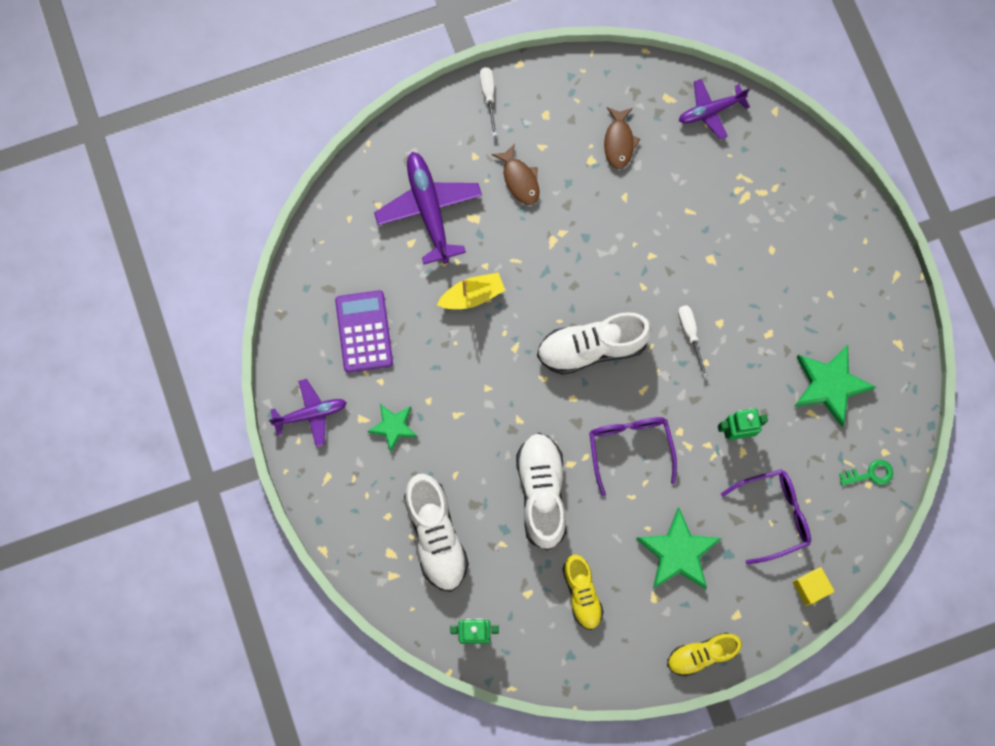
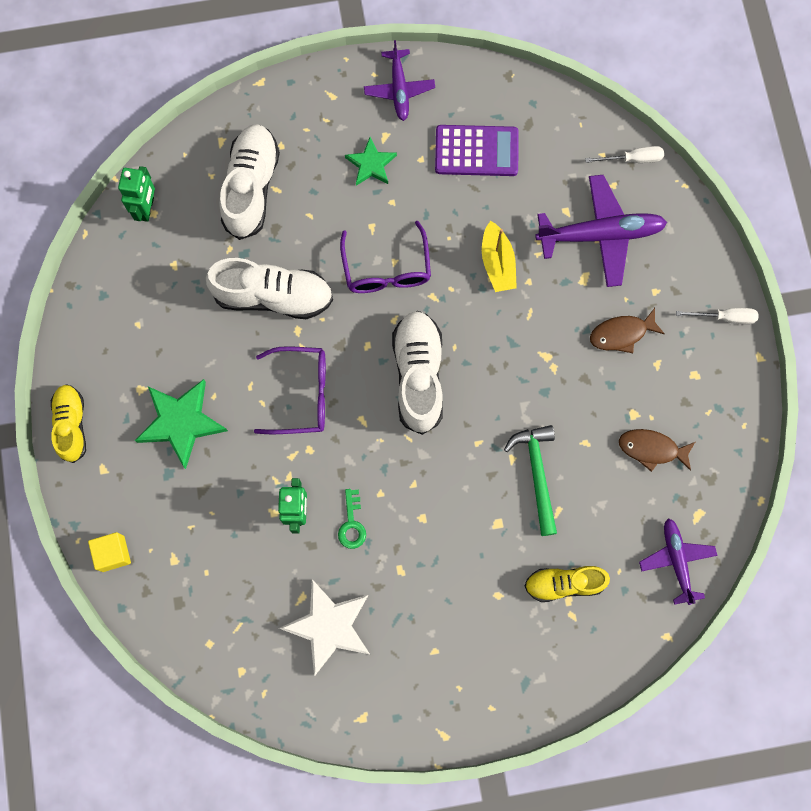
camera: 100 degrees right, 0 degrees up
white shoe [404,474,469,592] -> white shoe turned 105 degrees clockwise [219,124,280,240]
yellow shoe [563,555,604,630] -> yellow shoe moved to [525,566,610,602]
white screwdriver [678,305,708,377] -> white screwdriver moved to [585,146,664,163]
purple glasses [721,469,811,564] -> purple glasses moved to [340,221,431,293]
green star [794,345,876,427] -> white star [279,579,370,676]
green key [839,459,893,486] -> green key moved to [338,489,366,549]
none -> green hammer [504,425,557,536]

